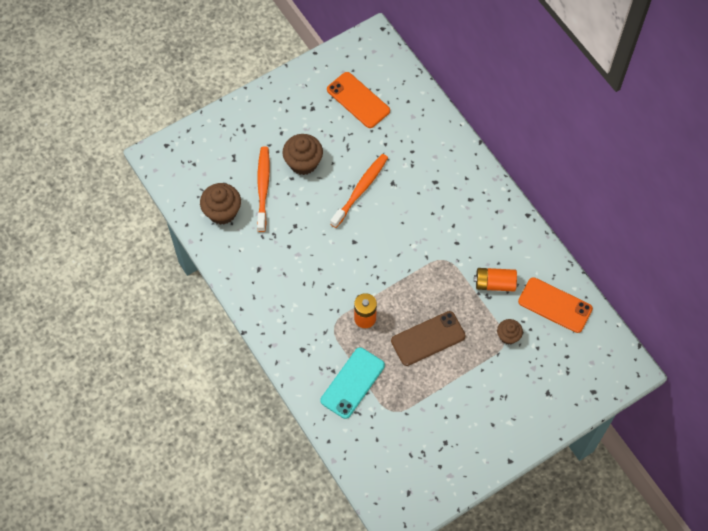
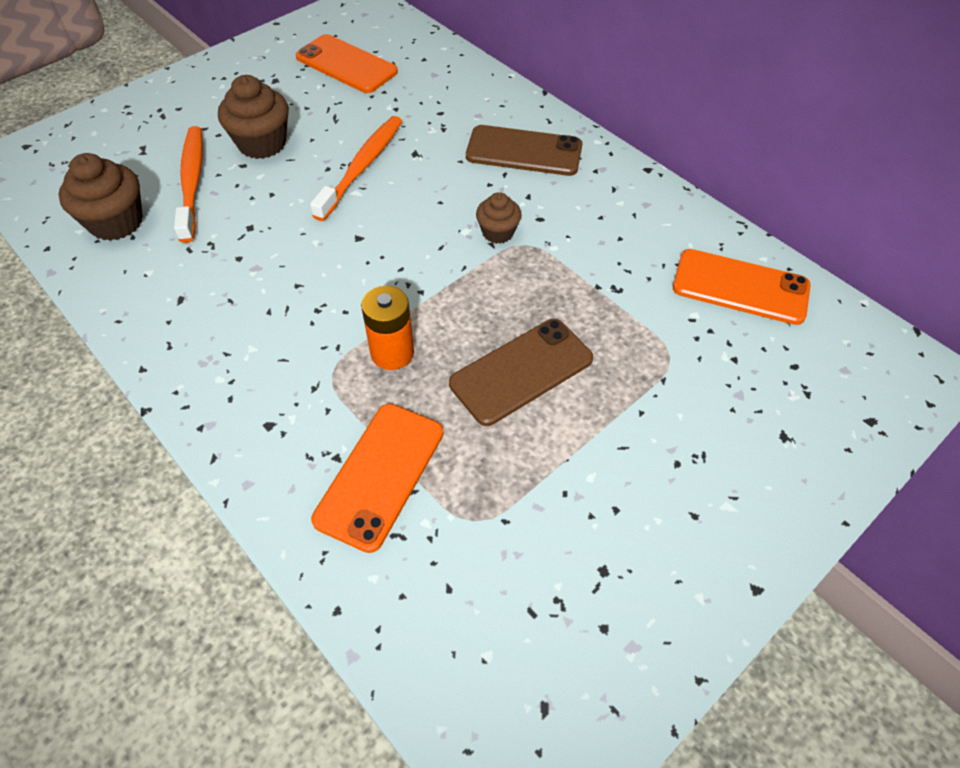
camera: 10 degrees left, 10 degrees down
turquoise phone [321,347,385,419] -> orange phone [311,404,444,553]
orange battery [474,268,517,292] -> none
brown cupcake [497,319,523,345] -> brown cupcake moved to [476,192,521,244]
none -> brown phone [466,125,583,176]

